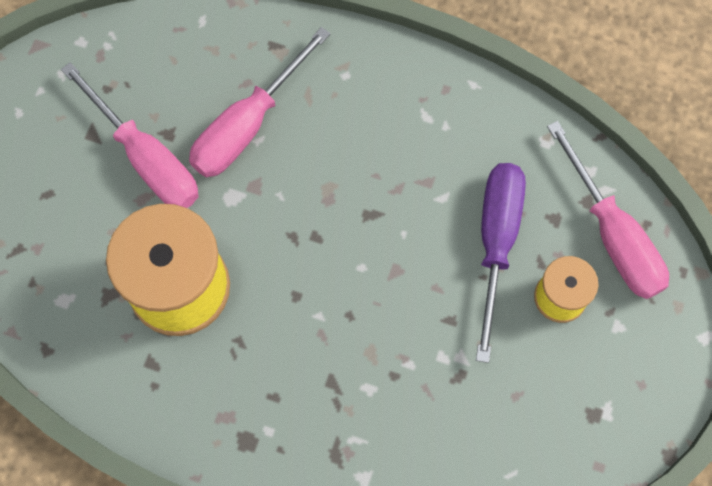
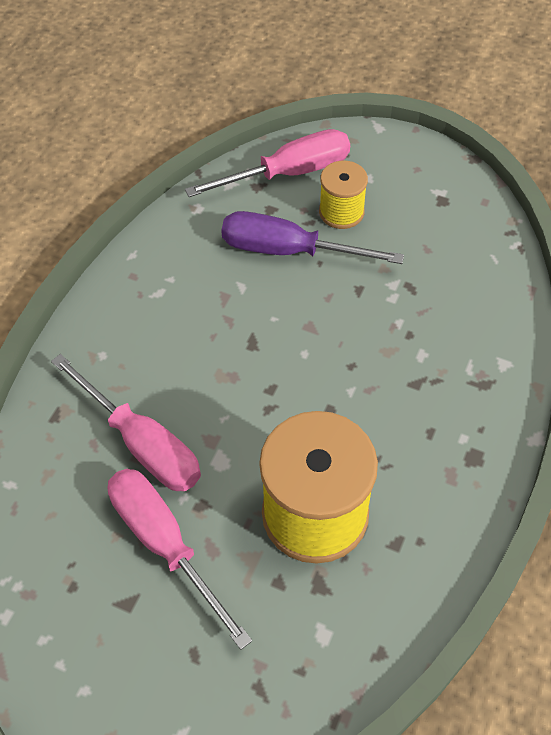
camera: 85 degrees left, 15 degrees down
pink screwdriver [61,62,199,208] -> pink screwdriver turned 90 degrees counterclockwise [108,469,252,650]

